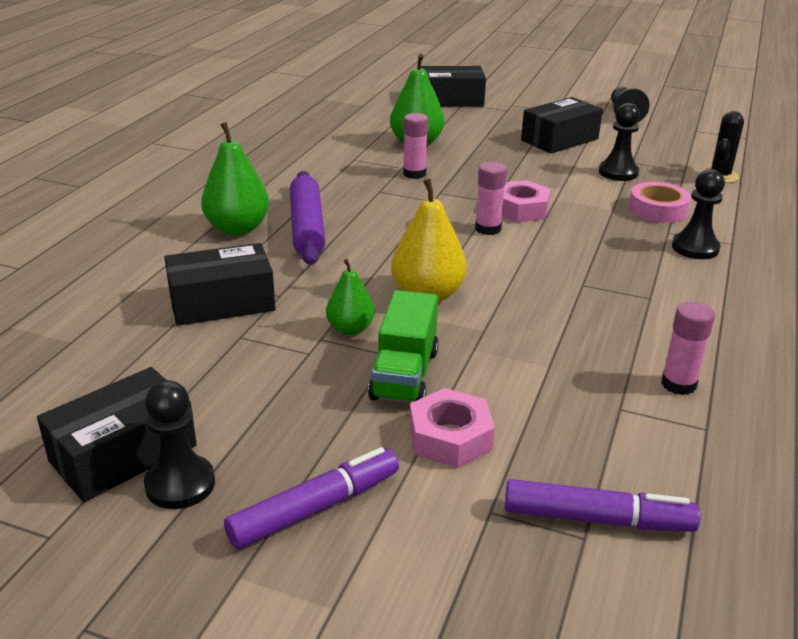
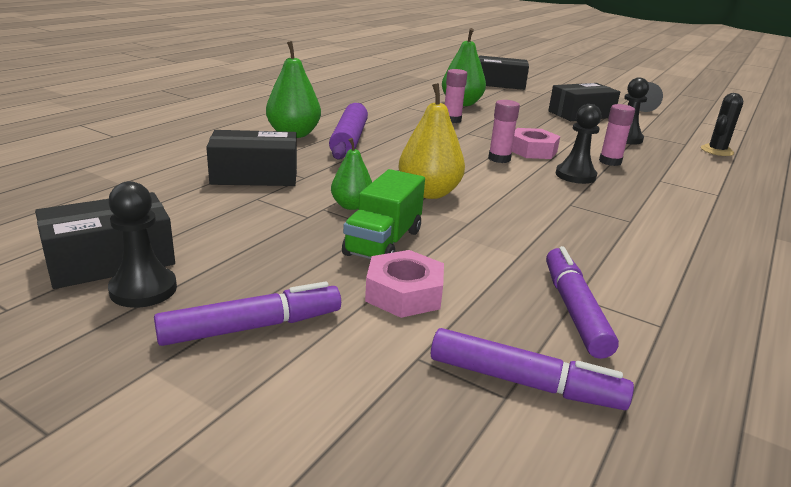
camera: 10 degrees right, 5 degrees down
pink tape [629,182,691,223] -> none
pink glue stick [661,302,715,395] -> pink glue stick moved to [599,104,635,166]
black pawn [672,169,725,259] -> black pawn moved to [556,104,601,184]
none -> purple marker [546,246,619,359]

